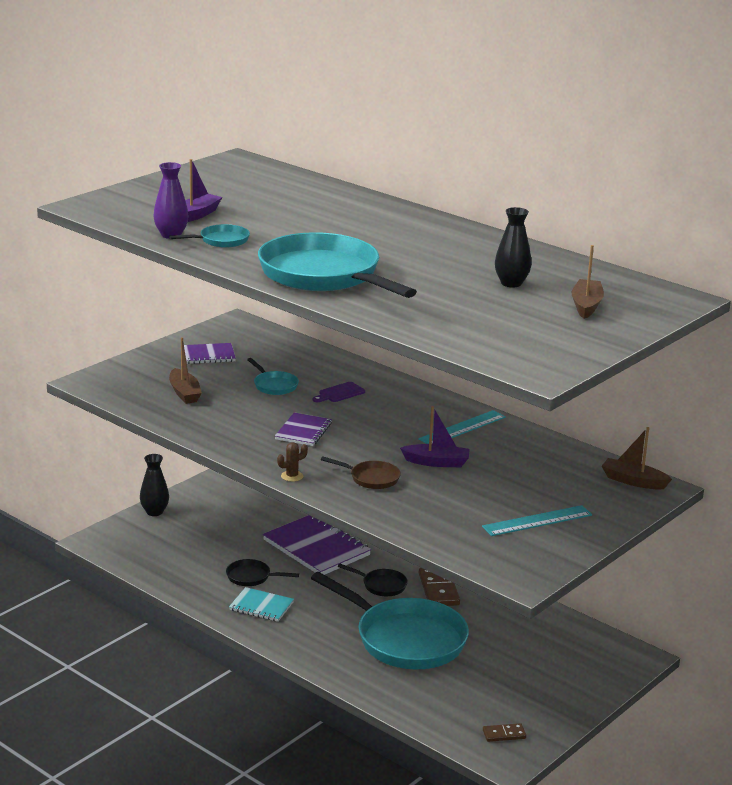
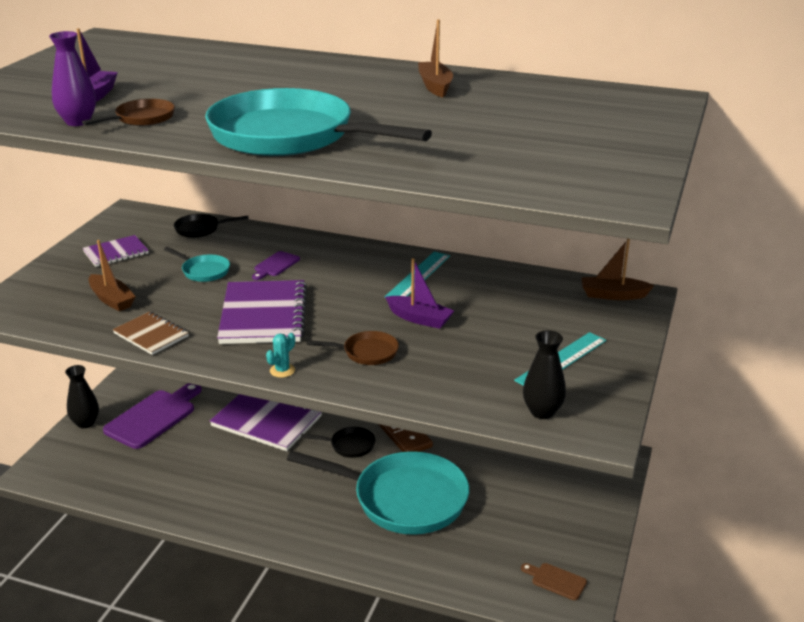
camera: 20 degrees left, 5 degrees up
turquoise pan [169,224,250,248] -> brown pan [82,99,175,126]
black pan [226,559,299,586] -> black pan moved to [174,214,249,238]
turquoise notebook [229,587,294,622] -> none
purple notebook [275,412,332,446] -> purple notebook [217,280,307,344], size x1.78
brown cactus [277,442,308,482] -> turquoise cactus [266,333,295,378]
purple boat [400,406,470,467] -> purple boat turned 45 degrees clockwise [385,258,454,329]
brown domino [483,723,526,742] -> brown cutting board [521,563,587,600]
black vase [495,207,531,288] -> black vase moved to [523,330,566,419]
brown boat [572,245,604,319] -> brown boat moved to [418,19,453,98]
none -> purple cutting board [103,383,202,449]
none -> brown notebook [113,312,189,355]

